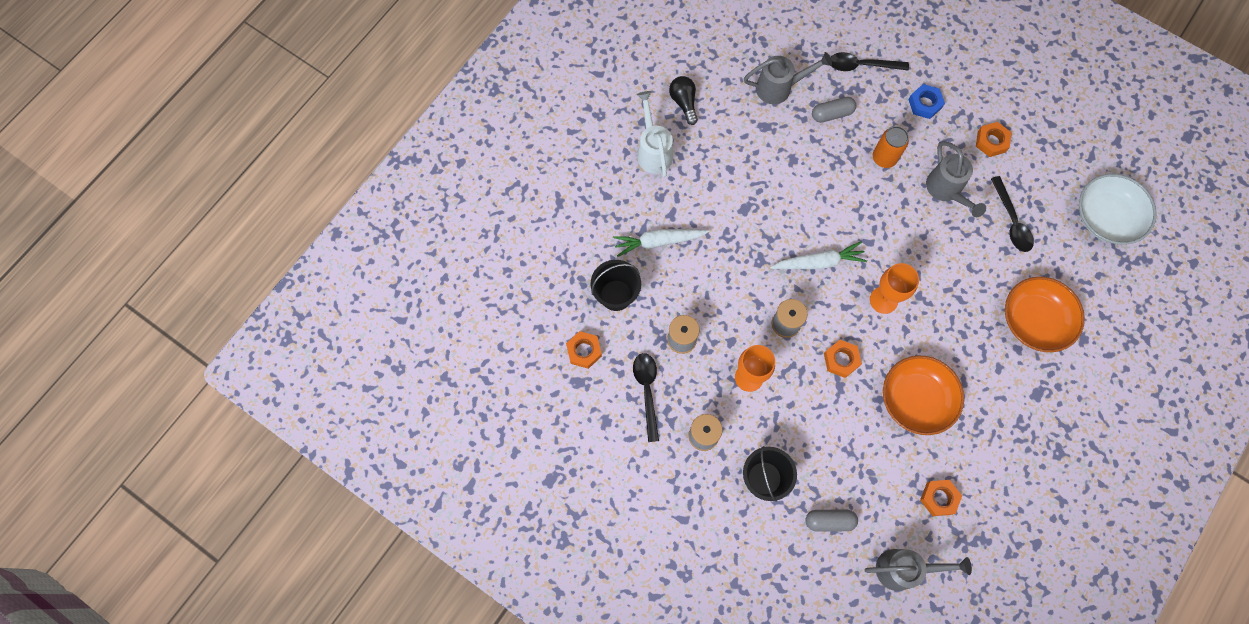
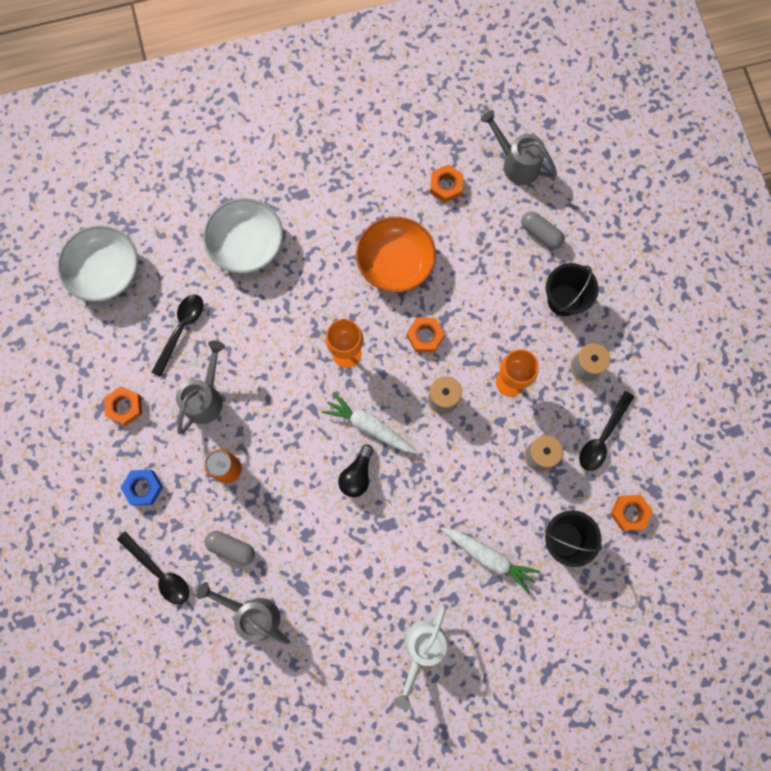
camera: 140 degrees left, 5 degrees up
black light bulb [669,76,698,125] -> black light bulb moved to [338,444,373,497]
orange bowl [1005,277,1085,352] -> white bowl [203,198,283,273]

